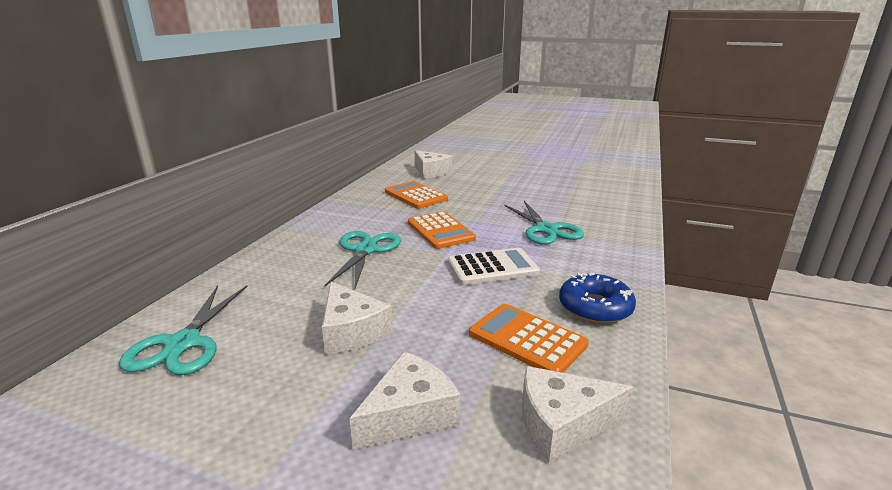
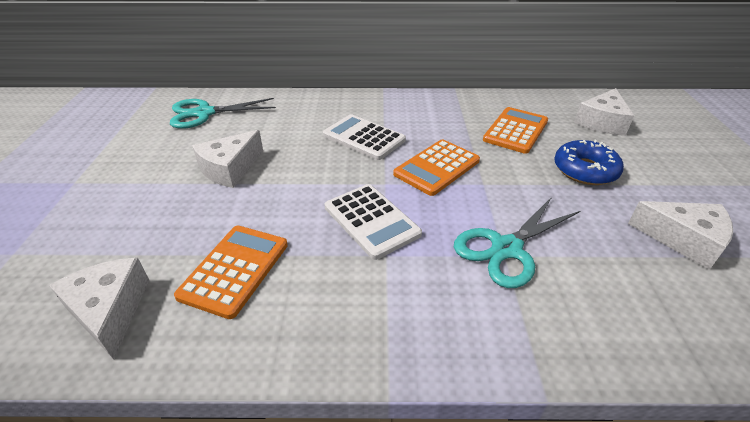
camera: 70 degrees right, 15 degrees up
turquoise scissors [324,231,401,288] -> white calculator [323,115,406,160]
white cheese [349,351,460,450] -> white cheese moved to [628,201,733,270]
blue donut [559,273,636,324] -> blue donut moved to [554,140,624,185]

